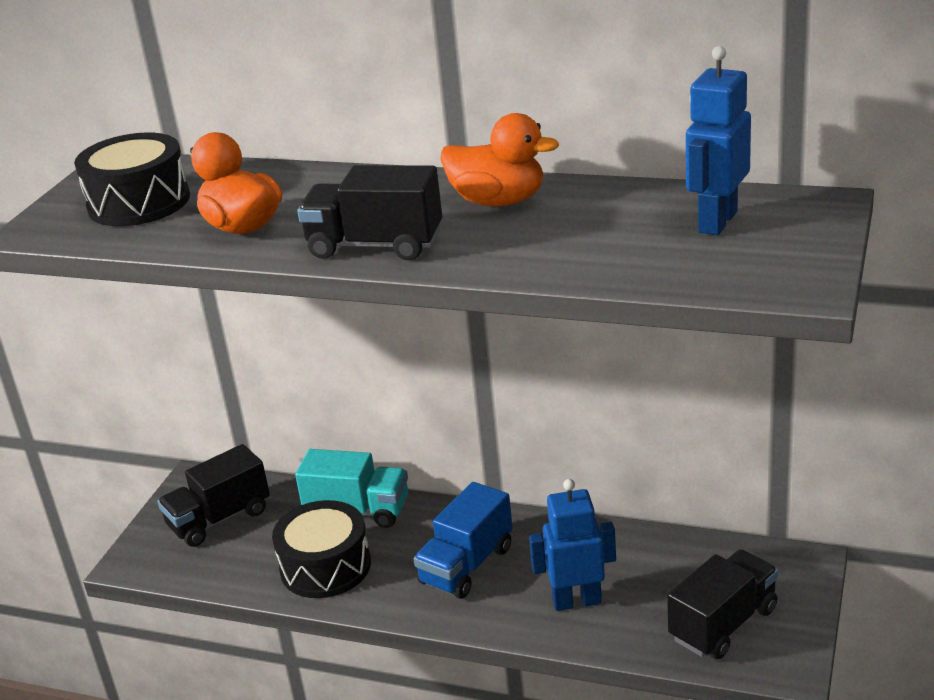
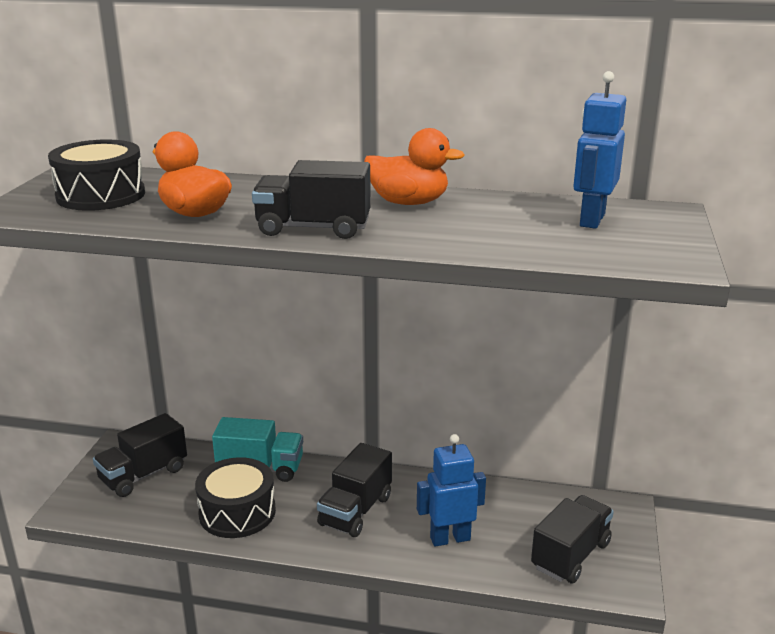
camera: 10 degrees left, 5 degrees down
blue truck [414,482,513,599] -> black truck [317,443,392,537]

